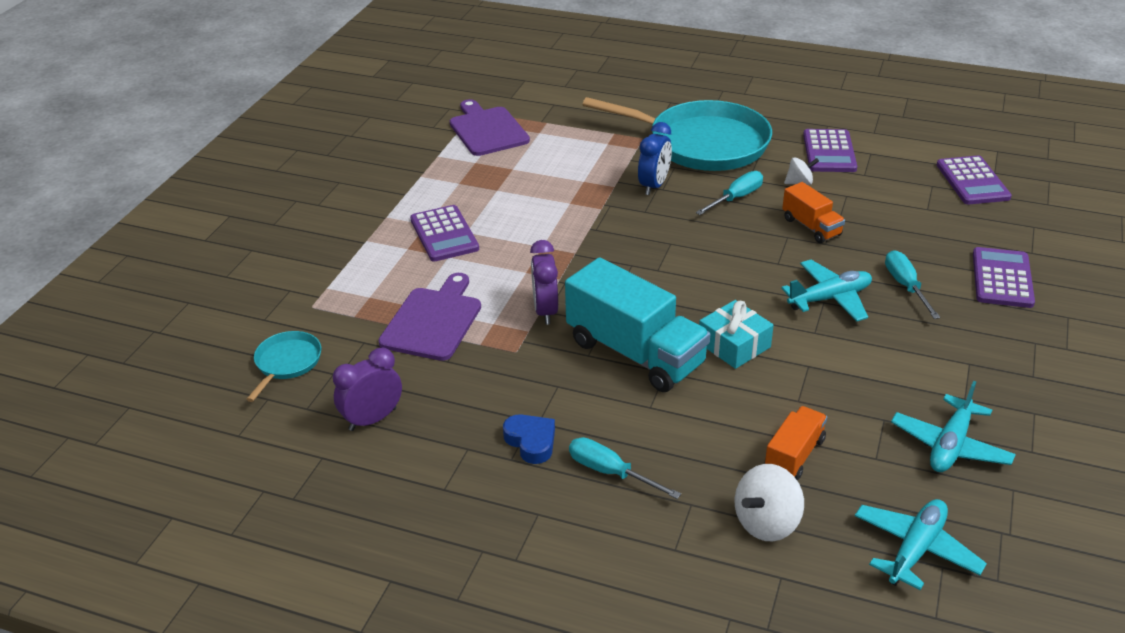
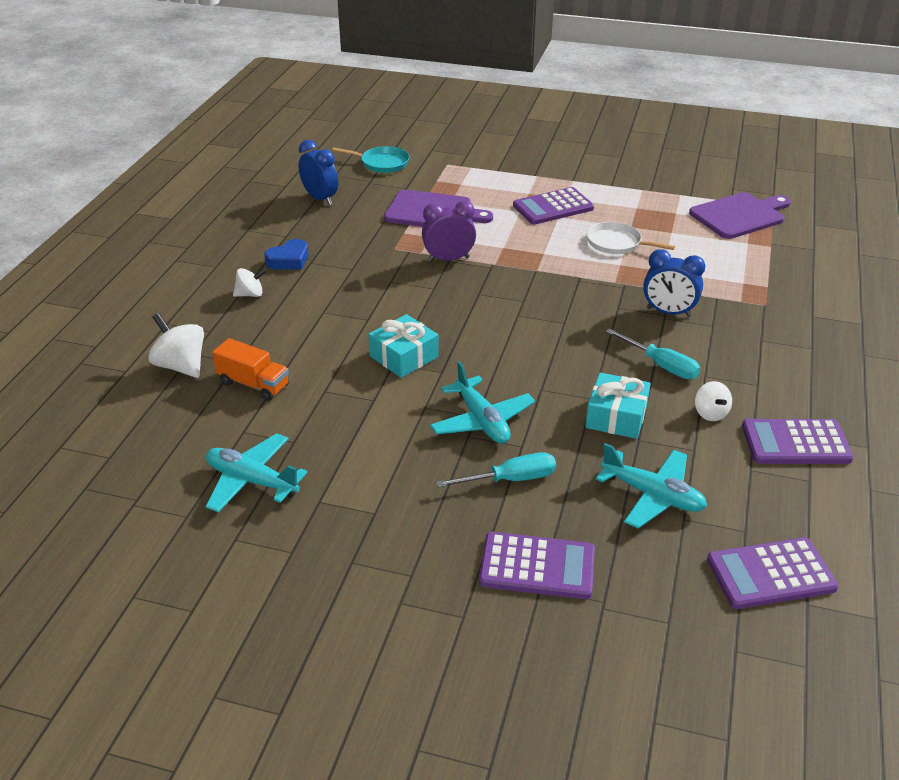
camera: 85 degrees right, 0 degrees up
purple clock [333,348,402,431] -> blue clock [299,140,338,205]
turquoise truck [565,257,710,392] -> none
turquoise screwdriver [569,437,681,499] -> white spinning top [233,268,266,297]
turquoise pan [582,97,772,171] -> none
orange truck [782,182,845,243] -> turquoise gift [585,373,651,439]
turquoise plane [855,499,987,590] -> turquoise plane moved to [596,443,707,529]
none -> white pan [587,222,675,254]

